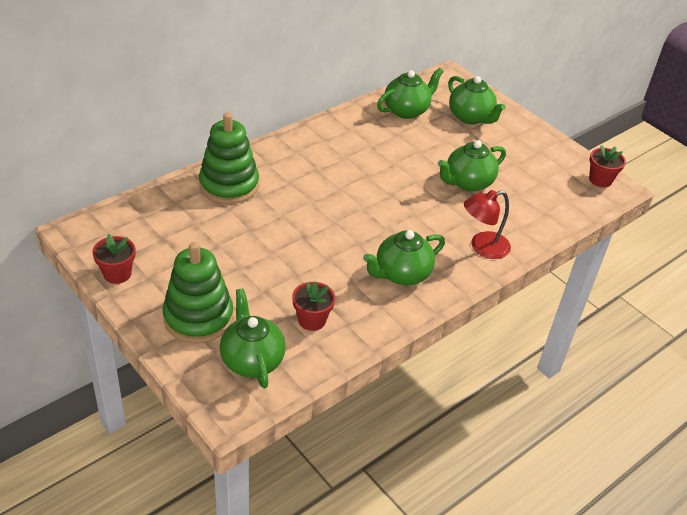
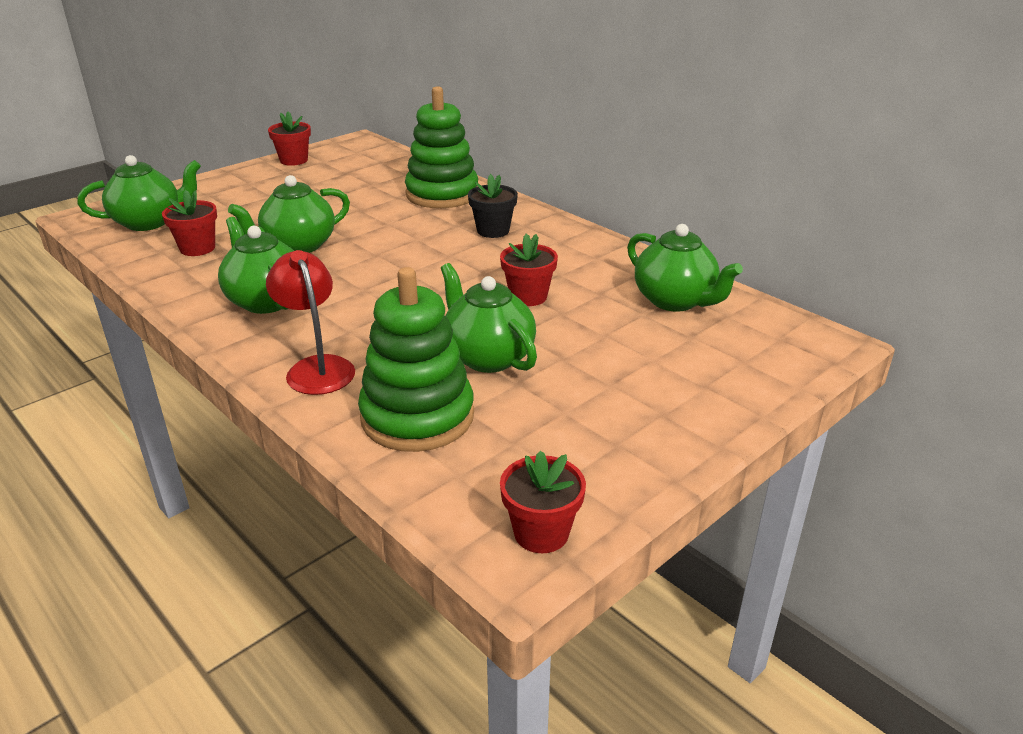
camera: 90 degrees right, 10 degrees down
green stacking toy [162,242,233,343] -> green stacking toy moved to [358,267,474,452]
green teapot [448,76,506,124] -> green teapot moved to [228,175,350,253]
none -> black flower pot [468,174,518,238]
none -> red flower pot [500,233,558,306]

